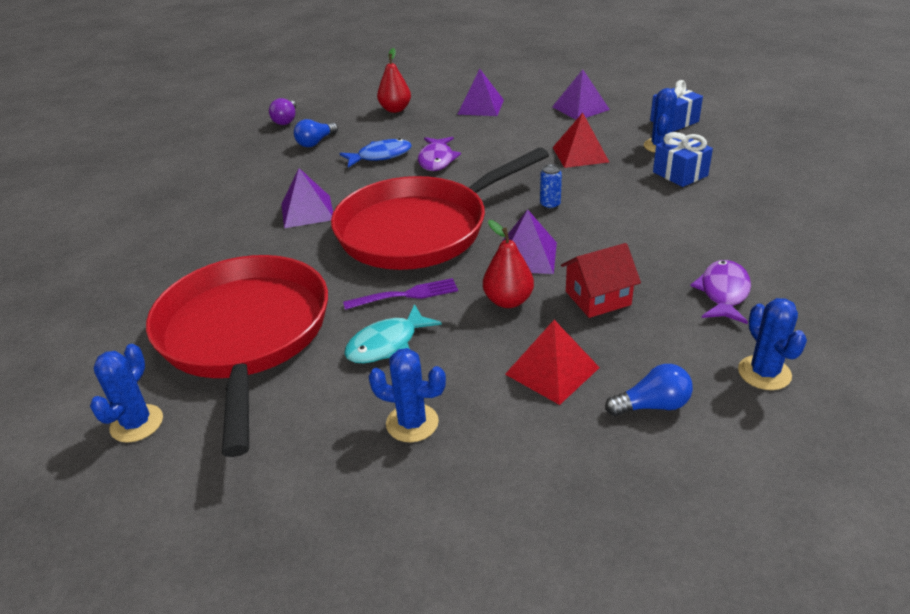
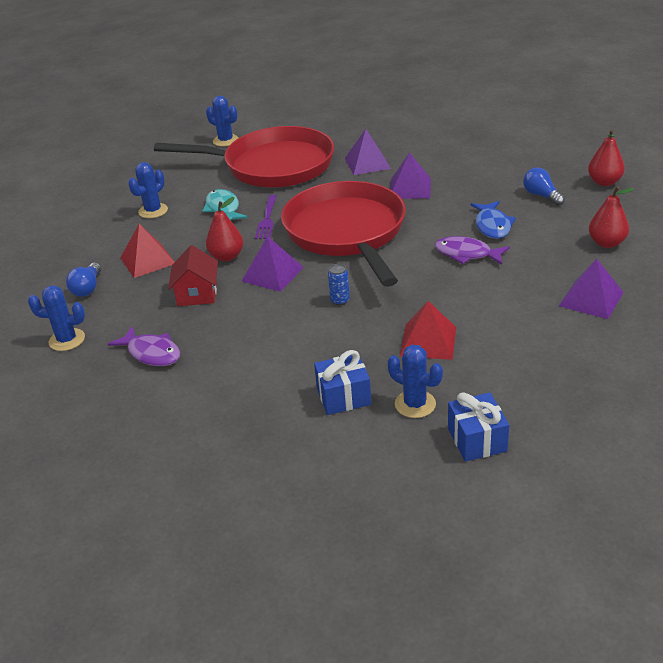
camera: 110 degrees right, 0 degrees up
purple light bulb [269,98,296,125] -> red pear [588,129,625,186]
purple pyramid [552,69,610,120] -> purple pyramid moved to [345,129,391,175]

